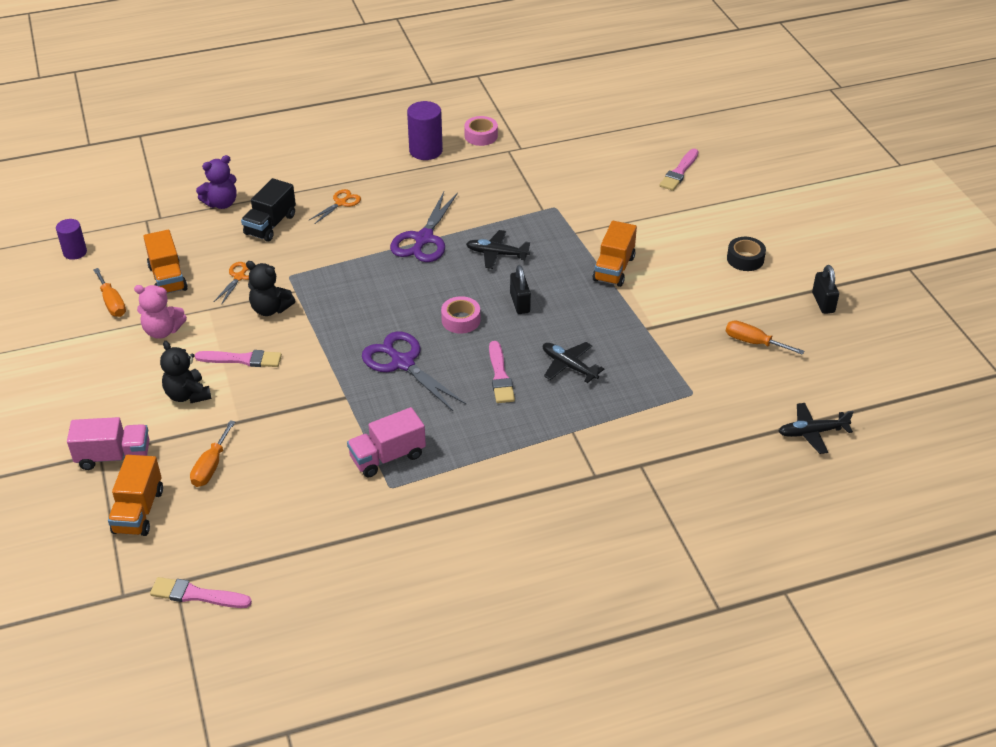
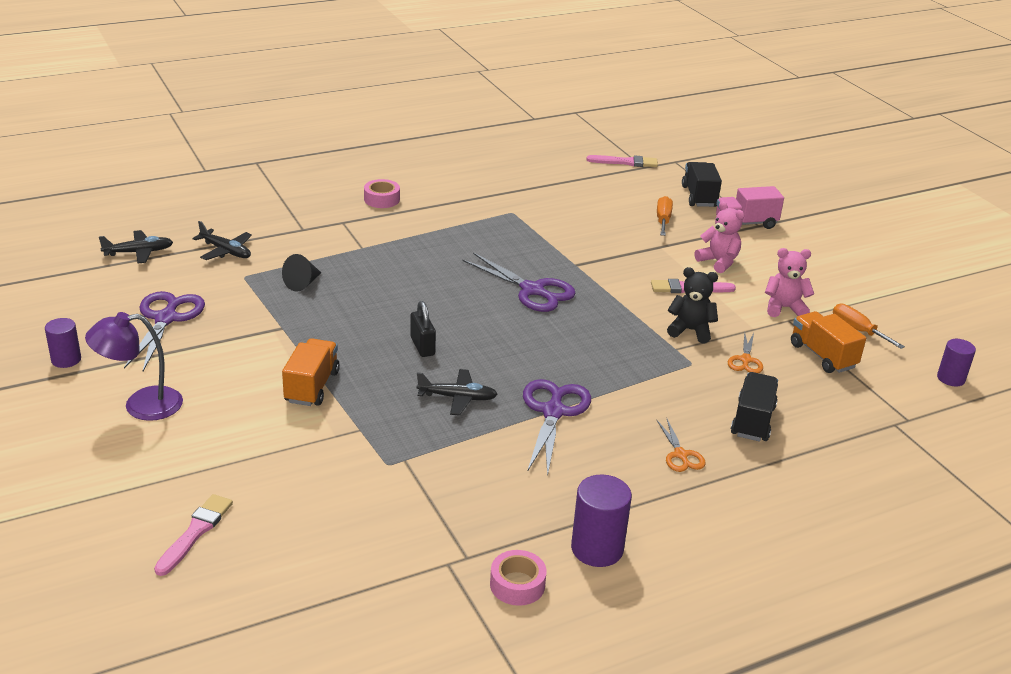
camera: 170 degrees right, 10 degrees down
orange truck [108,455,163,536] -> black truck [682,162,722,207]
black teddy bear [160,341,212,403] -> pink teddy bear [695,201,744,273]
purple teddy bear [196,155,237,209] -> none
orange scissors [309,189,361,224] -> orange scissors turned 45 degrees counterclockwise [657,419,706,472]
pink truck [347,407,426,477] -> none
pink tape [441,296,480,334] -> pink tape moved to [364,179,400,208]
pink brush [489,341,515,403] -> none
black plane [543,342,604,383] -> black plane moved to [192,221,252,260]
orange screwdriver [726,321,804,355] -> purple scissors [124,291,205,371]
black tape [727,237,766,271] -> purple lamp [85,312,183,421]
black padlock [812,265,839,314] -> purple cylinder [45,318,81,368]
none -> black cone [282,254,321,292]

